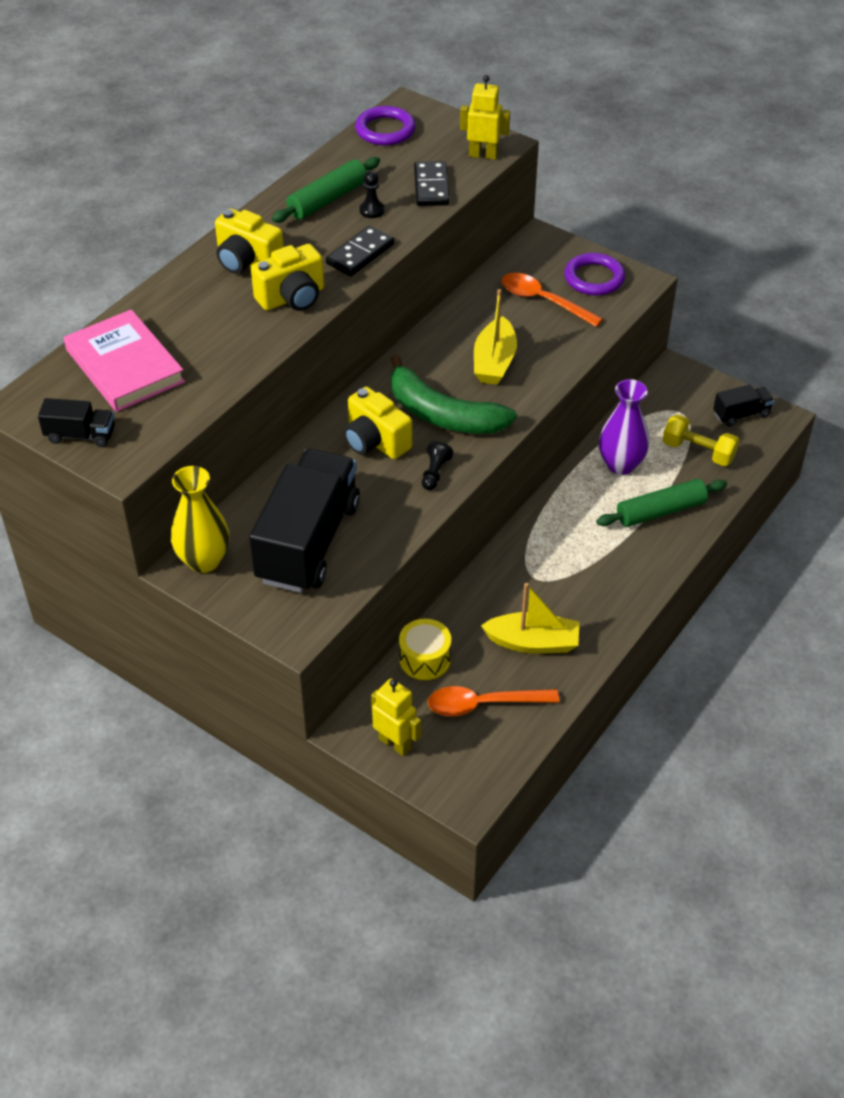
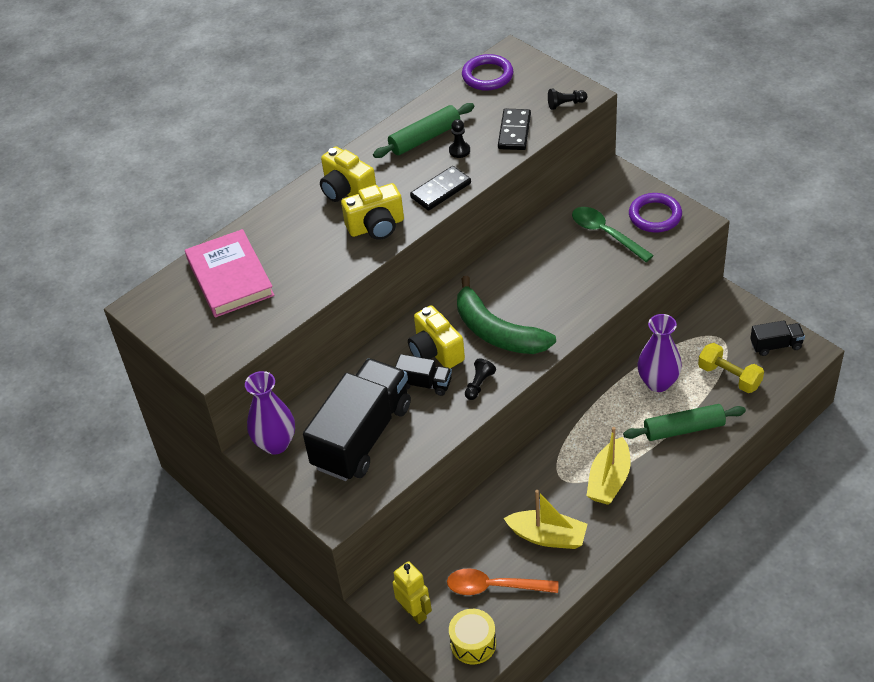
camera: 15 degrees right, 0 degrees up
black truck [38,398,115,447] -> black truck moved to [395,354,452,396]
yellow vase [171,466,230,573] -> purple vase [245,371,295,454]
yellow drum [399,619,451,680] -> yellow drum moved to [449,609,496,664]
yellow robot [460,75,510,160] -> black pawn [548,88,587,110]
yellow boat [474,289,517,385] -> yellow boat moved to [586,427,630,505]
orange spoon [501,273,603,327] -> green spoon [572,207,654,262]

